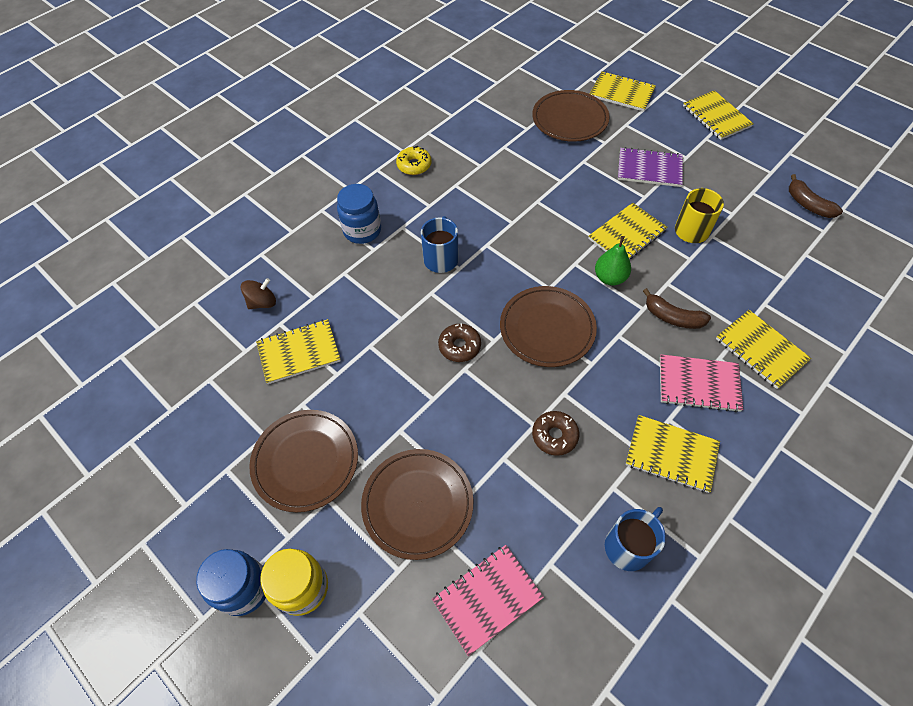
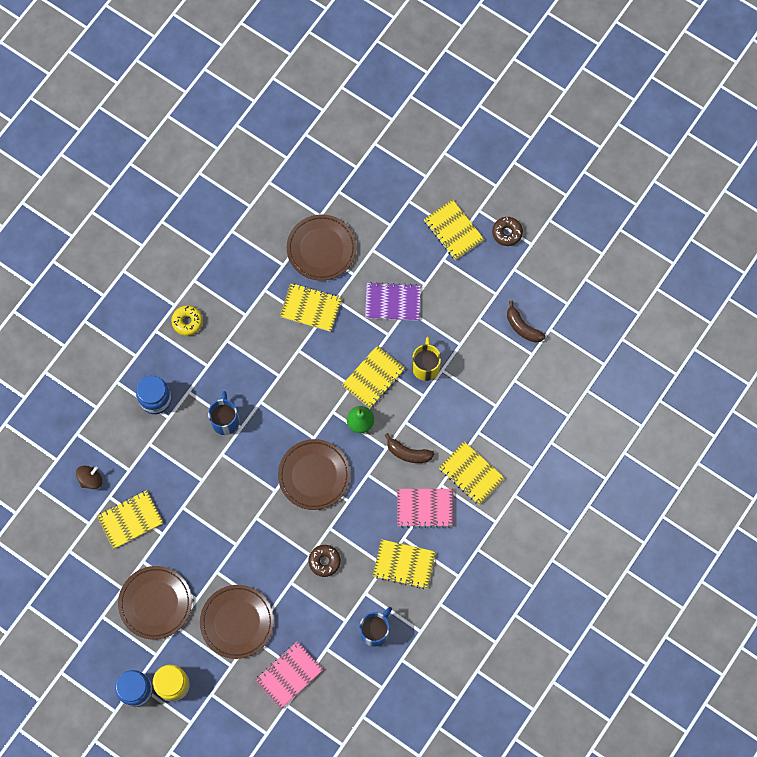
camera: 10 degrees left, 15 degrees up
brown donut [438,323,481,362] -> brown donut moved to [492,217,523,246]
yellow notebook [589,71,656,111] -> yellow notebook moved to [280,283,342,332]

